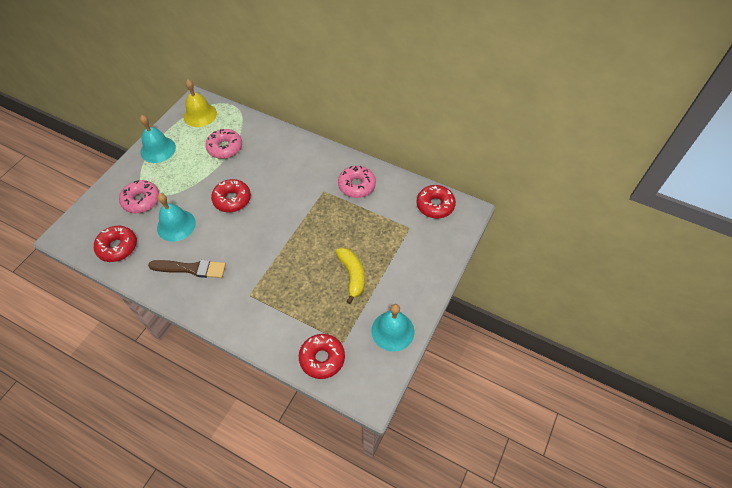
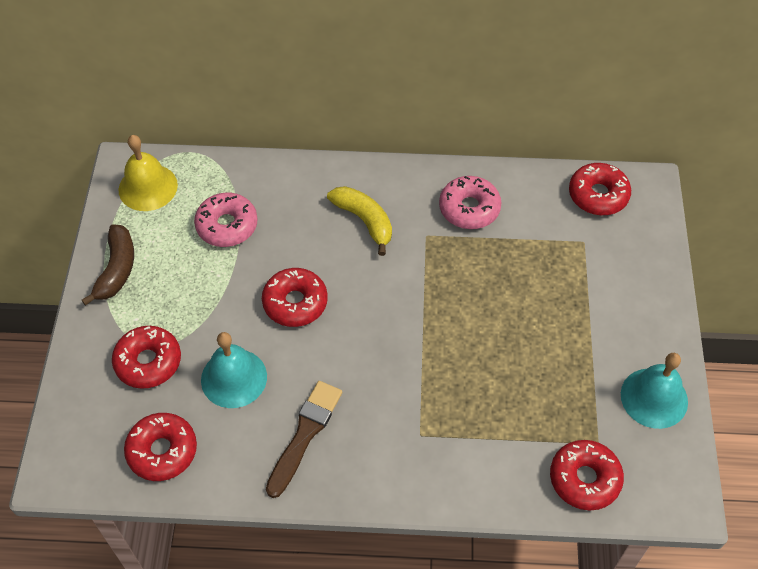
camera: 25 degrees left, 0 degrees up
pink donut [119,180,159,213] -> red donut [112,326,181,389]
turquoise bell [140,115,176,163] -> brown banana [82,224,134,306]
brown brush [148,260,226,278] -> brown brush turned 45 degrees counterclockwise [266,381,342,498]
yellow banana [335,247,365,304] -> yellow banana moved to [327,186,392,256]

